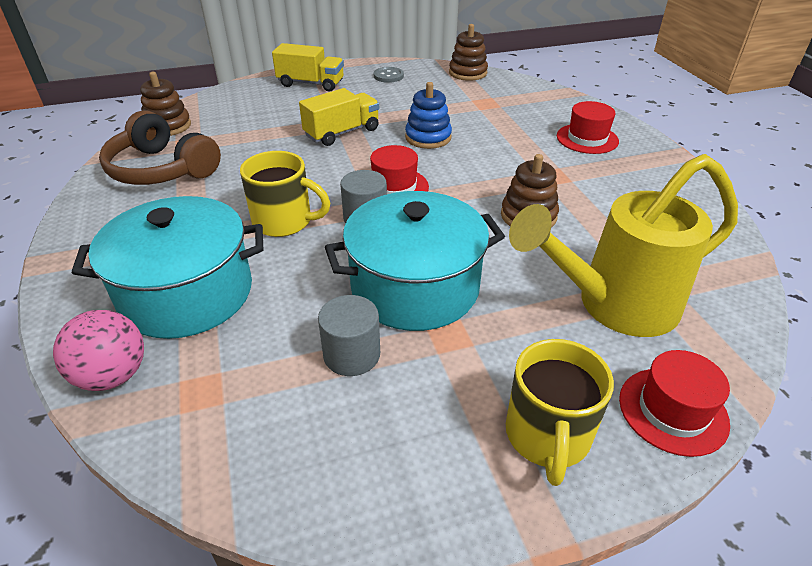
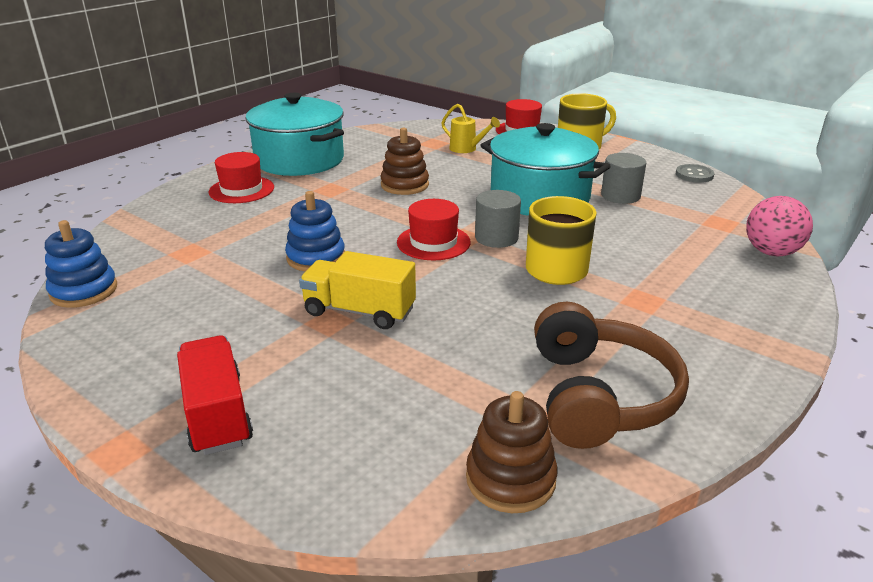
camera: 125 degrees left, 10 degrees down
turquoise pot [72,196,263,339] -> turquoise pot moved to [245,93,344,176]
yellow truck [272,43,344,91] -> red truck [177,335,253,455]
grey button [374,67,404,83] -> grey button moved to [676,164,714,183]
brown stacking toy [449,24,488,81] -> blue stacking toy [45,220,117,308]
yellow watering can [509,154,738,337] -> yellow watering can [442,104,500,153], size x0.43

